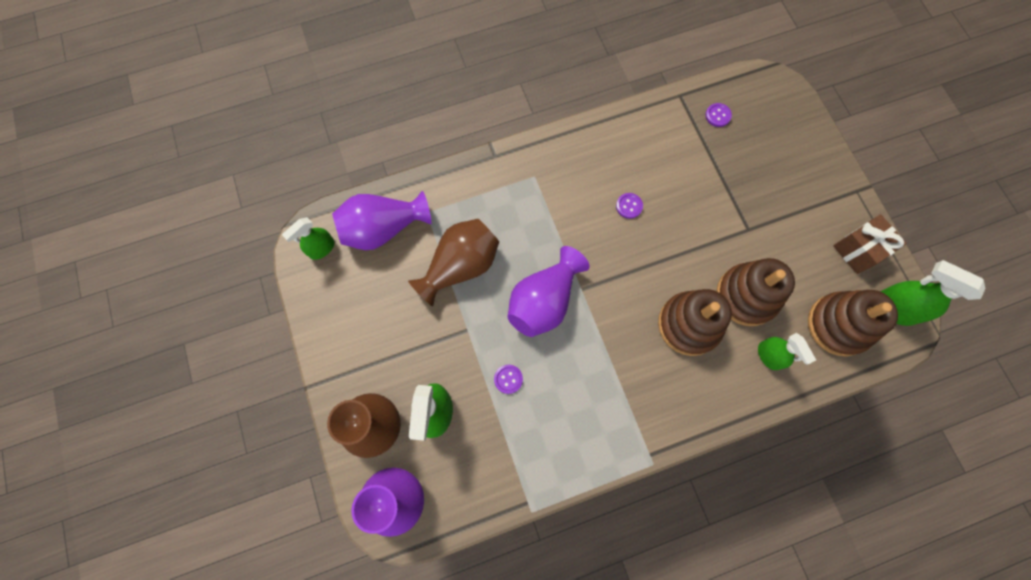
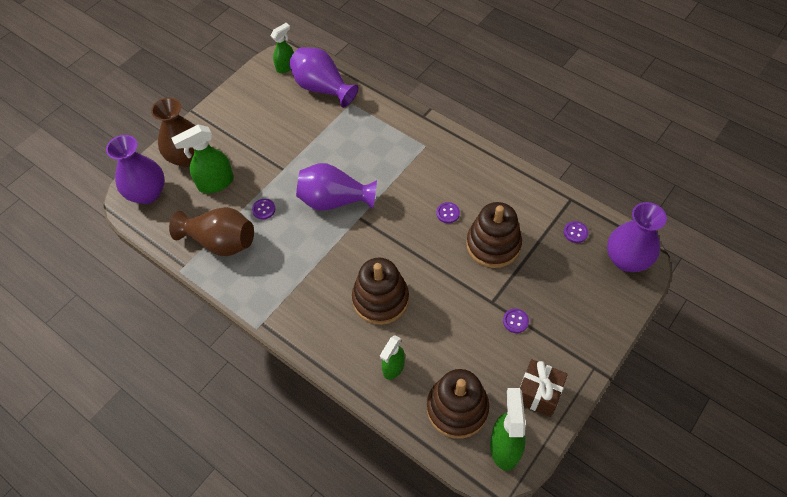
camera: 60 degrees right, 15 degrees down
green spray bottle [282,217,335,260] -> green spray bottle turned 120 degrees clockwise [271,23,294,73]
brown vase [408,219,499,307] -> brown vase moved to [169,207,254,256]
brown stacking toy [716,258,795,326] -> brown stacking toy moved to [466,202,522,268]
none -> purple button [503,309,529,333]
none -> purple vase [607,202,667,272]

